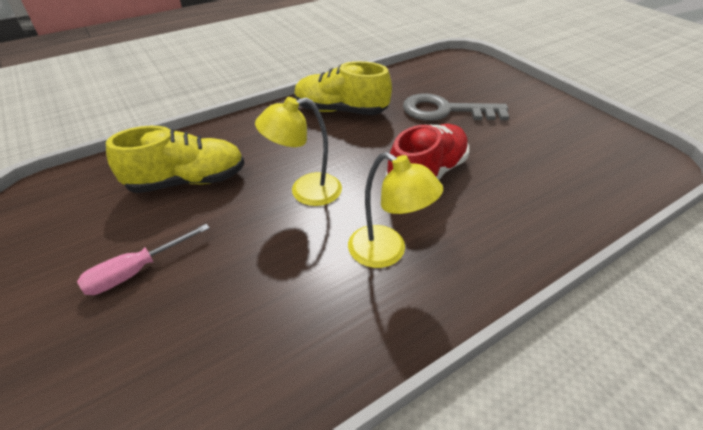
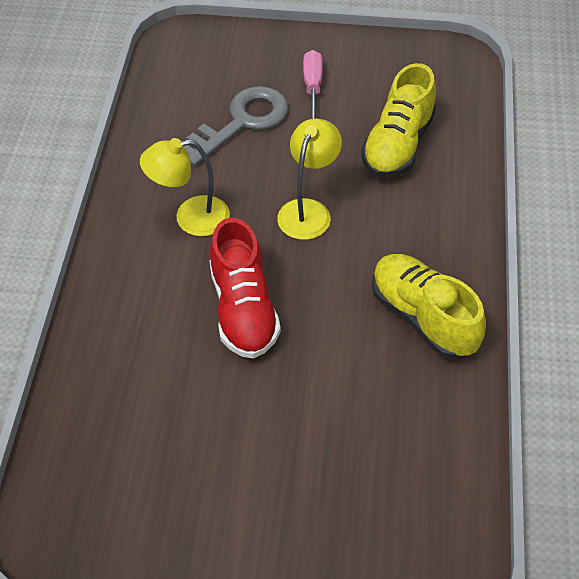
camera: 130 degrees right, 10 degrees up
yellow shoe [294,61,392,115] -> yellow shoe turned 90 degrees counterclockwise [372,254,486,359]
grey key [403,93,509,121] -> grey key moved to [183,86,288,166]

